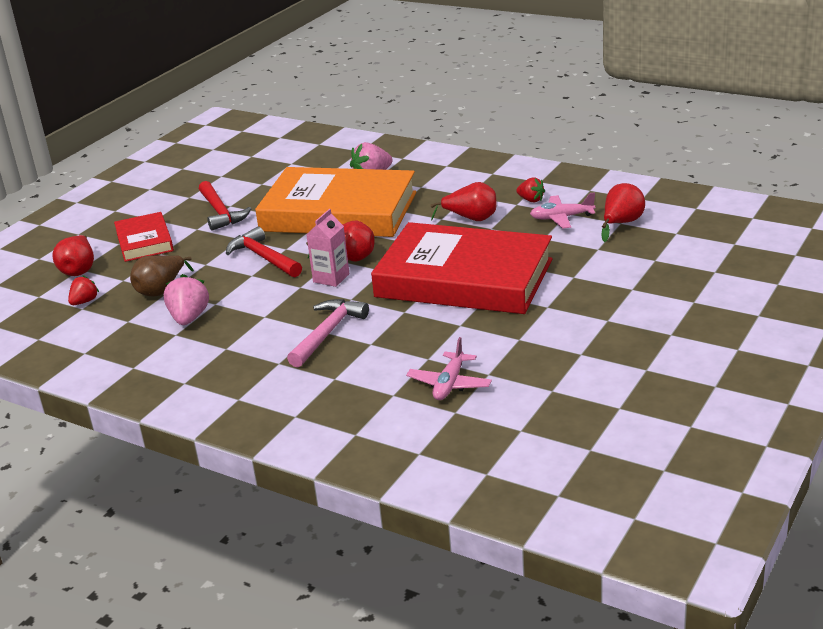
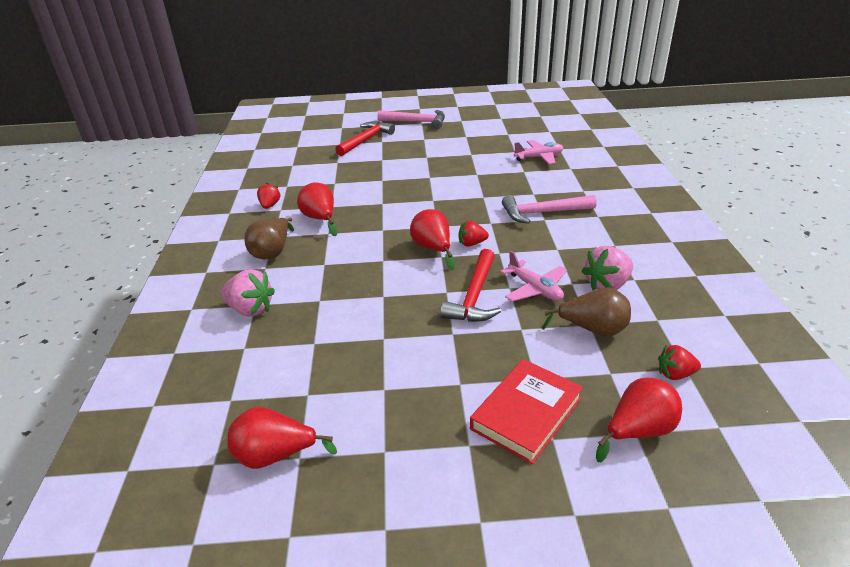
camera: 125 degrees left, 5 degrees up
red hammer [199,181,251,231] -> red hammer moved to [335,121,395,156]
orange book [255,167,416,237] -> none
pink carton [306,209,350,287] -> red strawberry [459,221,489,247]
red book [371,222,552,314] -> none
pink plane [530,192,595,229] -> pink plane moved to [500,251,567,302]
red pear [602,183,645,242] -> red pear moved to [227,407,337,469]
none -> brown pear [244,218,294,259]
none -> pink hammer [377,110,445,129]

